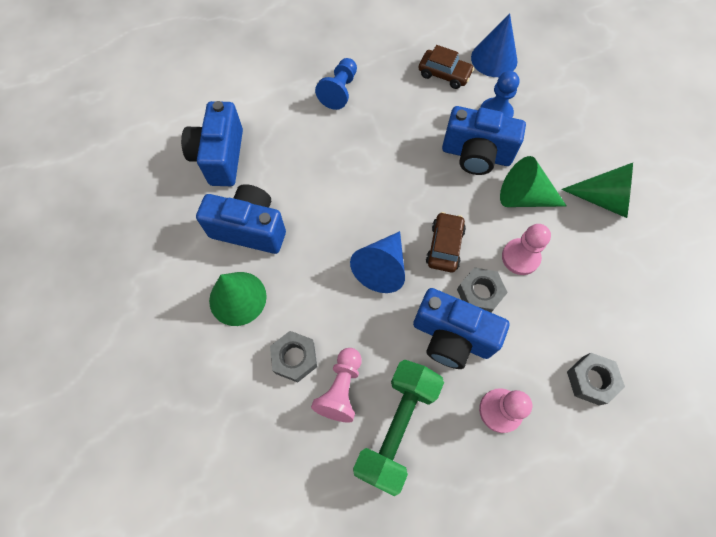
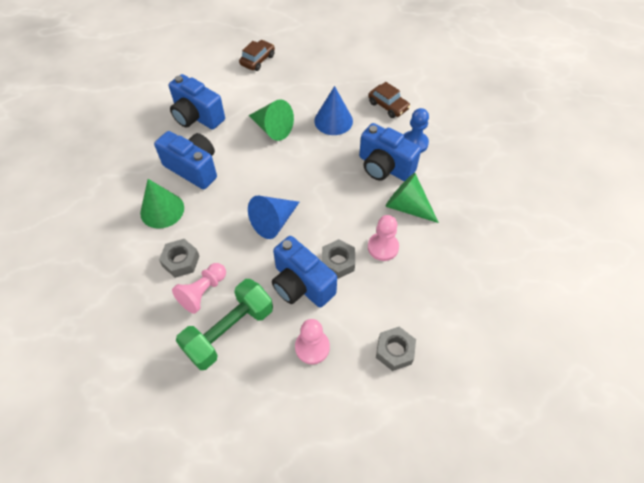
camera: 20 degrees right, 10 degrees down
blue camera [181,101,243,186] -> blue camera turned 75 degrees counterclockwise [169,74,225,129]
blue pawn [315,58,357,110] -> none
brown car [426,212,466,272] -> brown car moved to [239,40,275,71]
blue cone [471,13,518,77] -> blue cone moved to [314,86,353,135]
green cone [561,163,633,218] -> green cone moved to [249,99,294,141]

